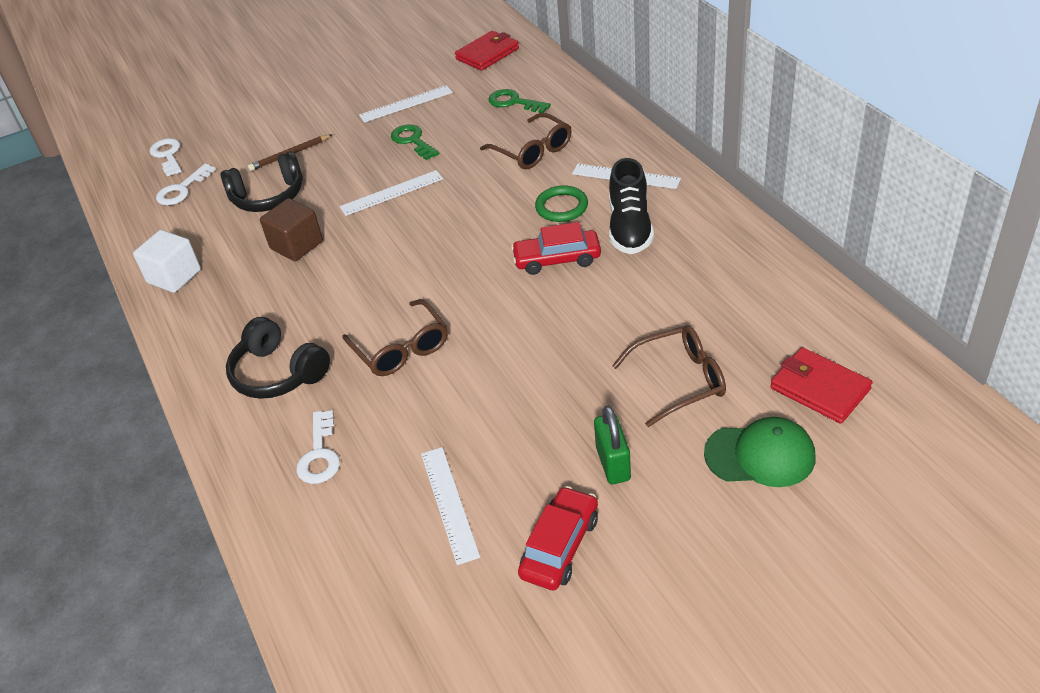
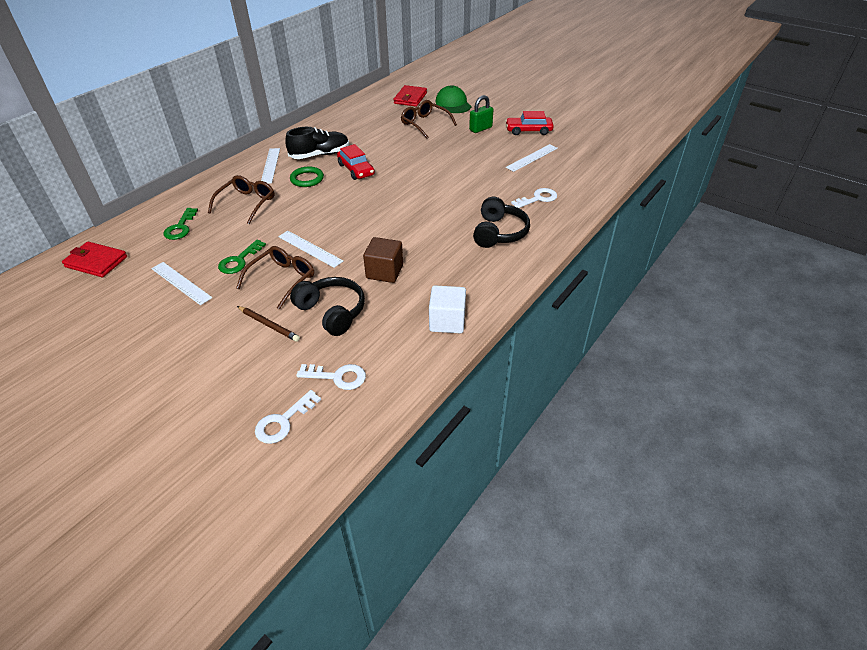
camera: 120 degrees left, 0 degrees up
brown glasses [342,299,448,376] -> brown glasses moved to [236,246,314,310]

